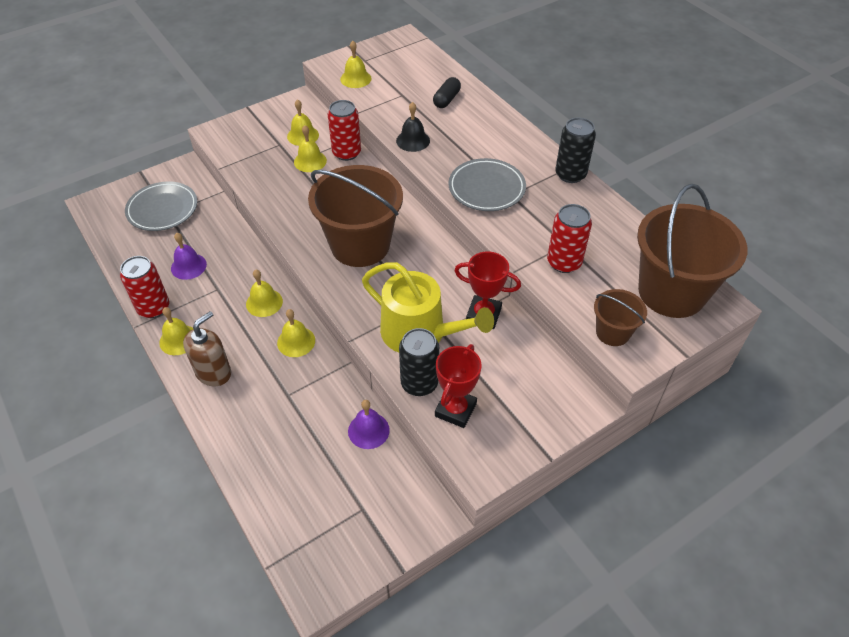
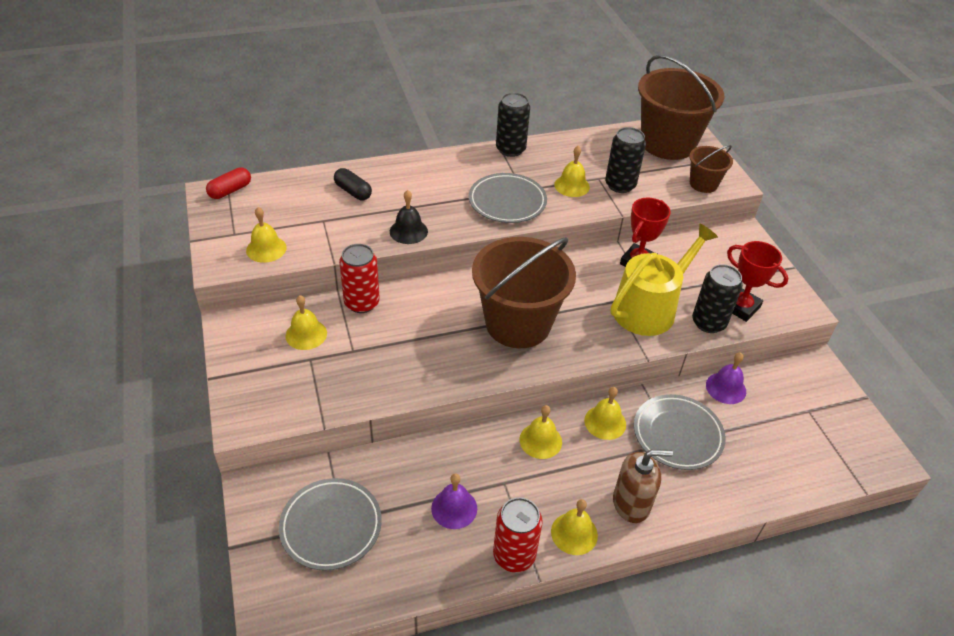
camera: 75 degrees left, 5 degrees down
brown soap dispenser [183,311,231,386] -> brown soap dispenser turned 120 degrees clockwise [613,449,673,523]
yellow bell [294,125,327,172] -> yellow bell moved to [554,146,590,197]
red can [547,204,592,273] -> black can [605,127,646,193]
none -> red capsule [206,167,251,199]
none -> grey plate [634,394,726,470]

